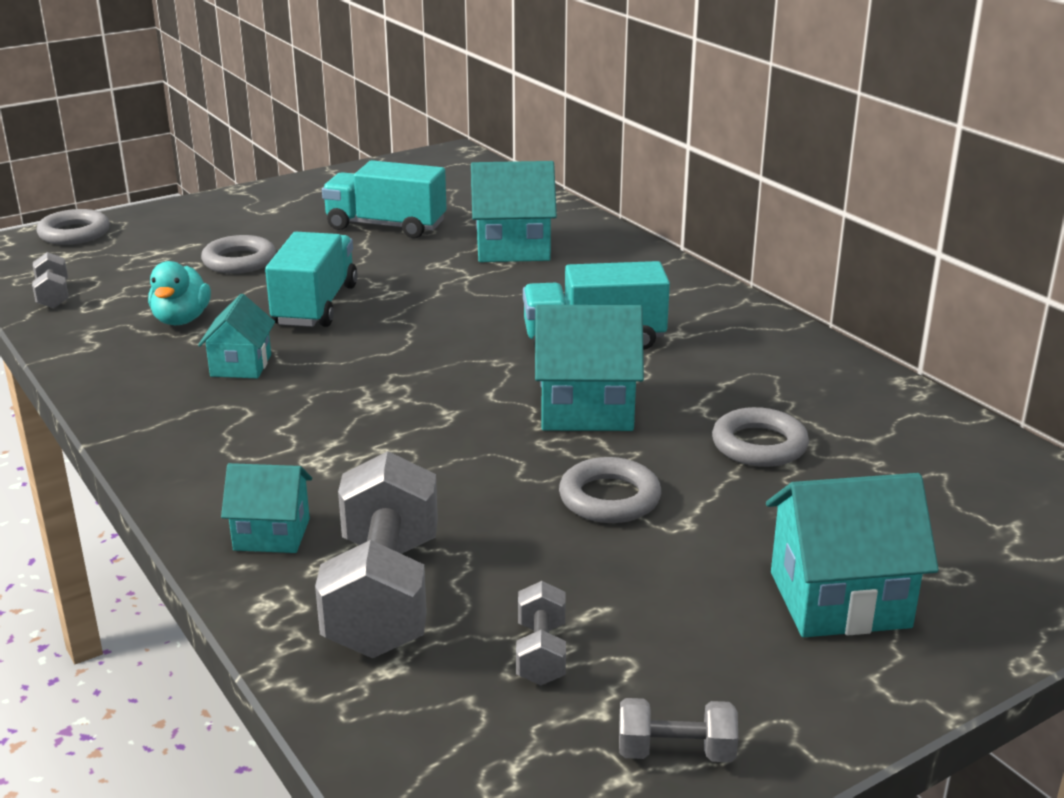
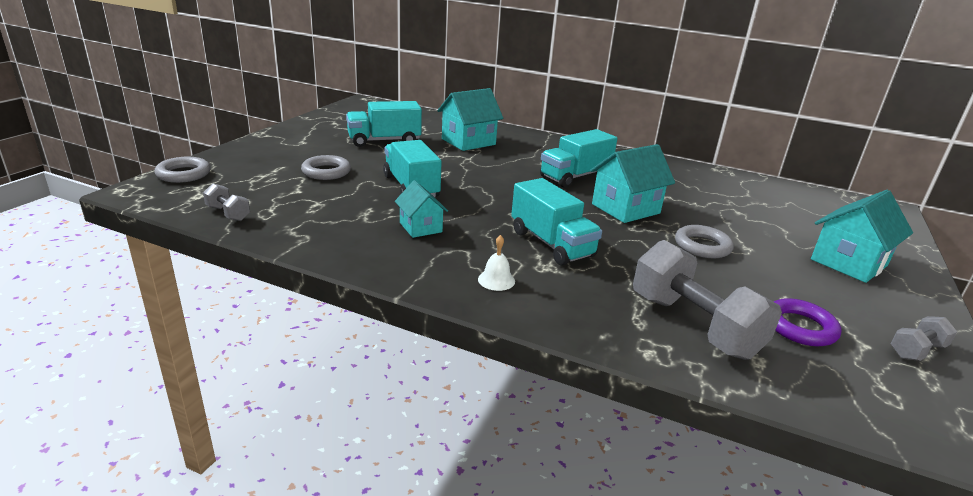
camera: 35 degrees left, 0 degrees up
turquoise duck [148,261,211,325] -> none
turquoise house [221,463,312,553] -> none
grey dumbbell [516,581,566,685] -> purple ring [773,298,841,346]
grey ring [712,407,809,467] -> none
none -> white bell [478,235,515,291]
none -> turquoise truck [511,178,602,266]

